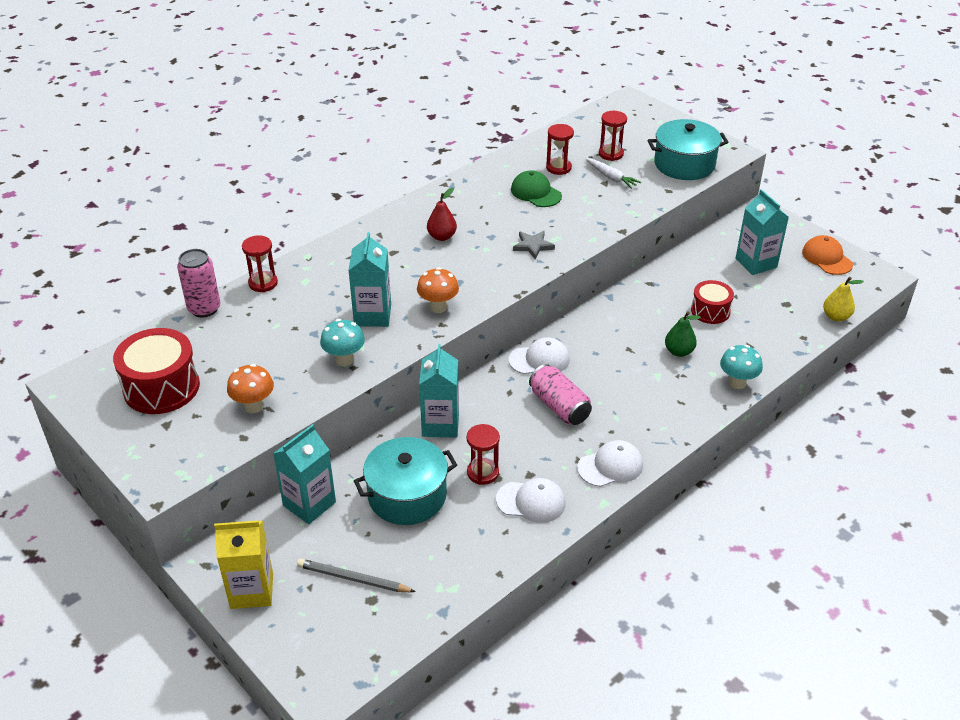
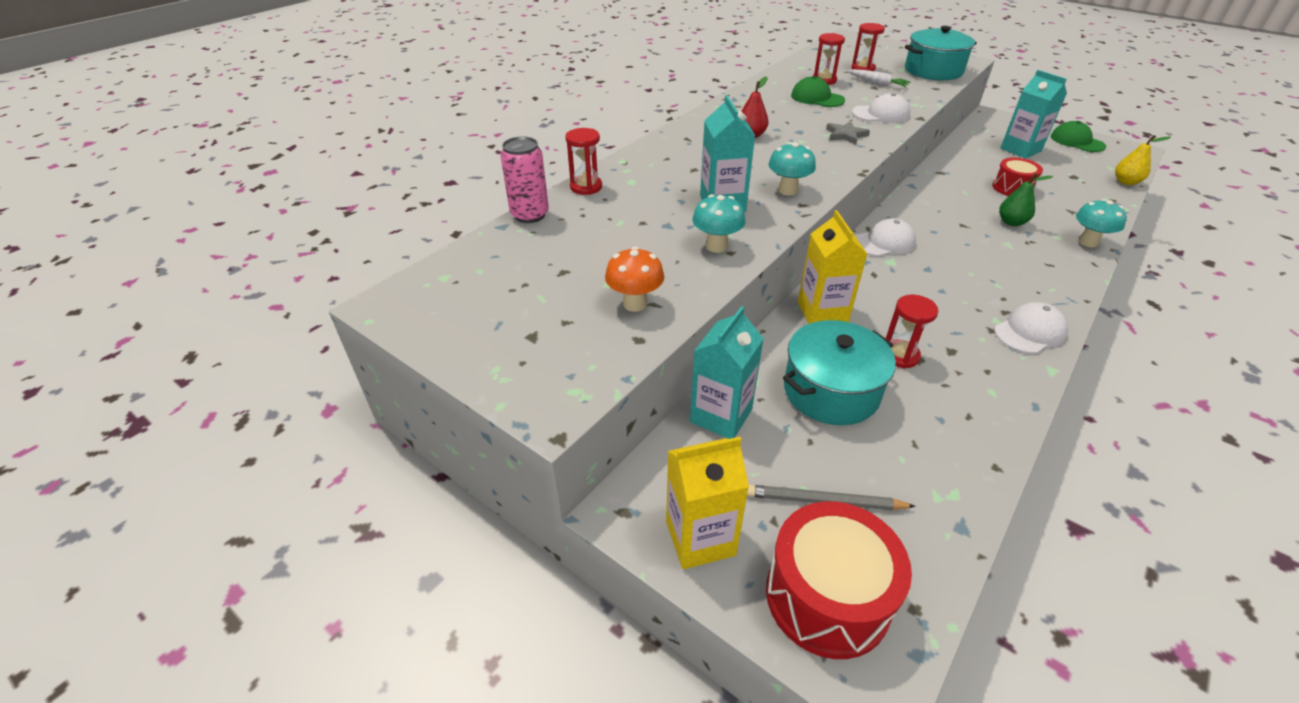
camera: 10 degrees left, 0 degrees up
red drum [113,328,200,414] -> red drum moved to [766,501,912,659]
orange mushroom [417,267,459,313] -> turquoise mushroom [768,142,816,196]
turquoise carton [419,344,459,438] -> yellow carton [798,210,867,324]
white cap [496,478,566,523] -> white cap moved to [852,93,911,123]
pink can [529,364,592,425] -> none
orange cap [802,235,853,275] -> green cap [1051,121,1106,152]

